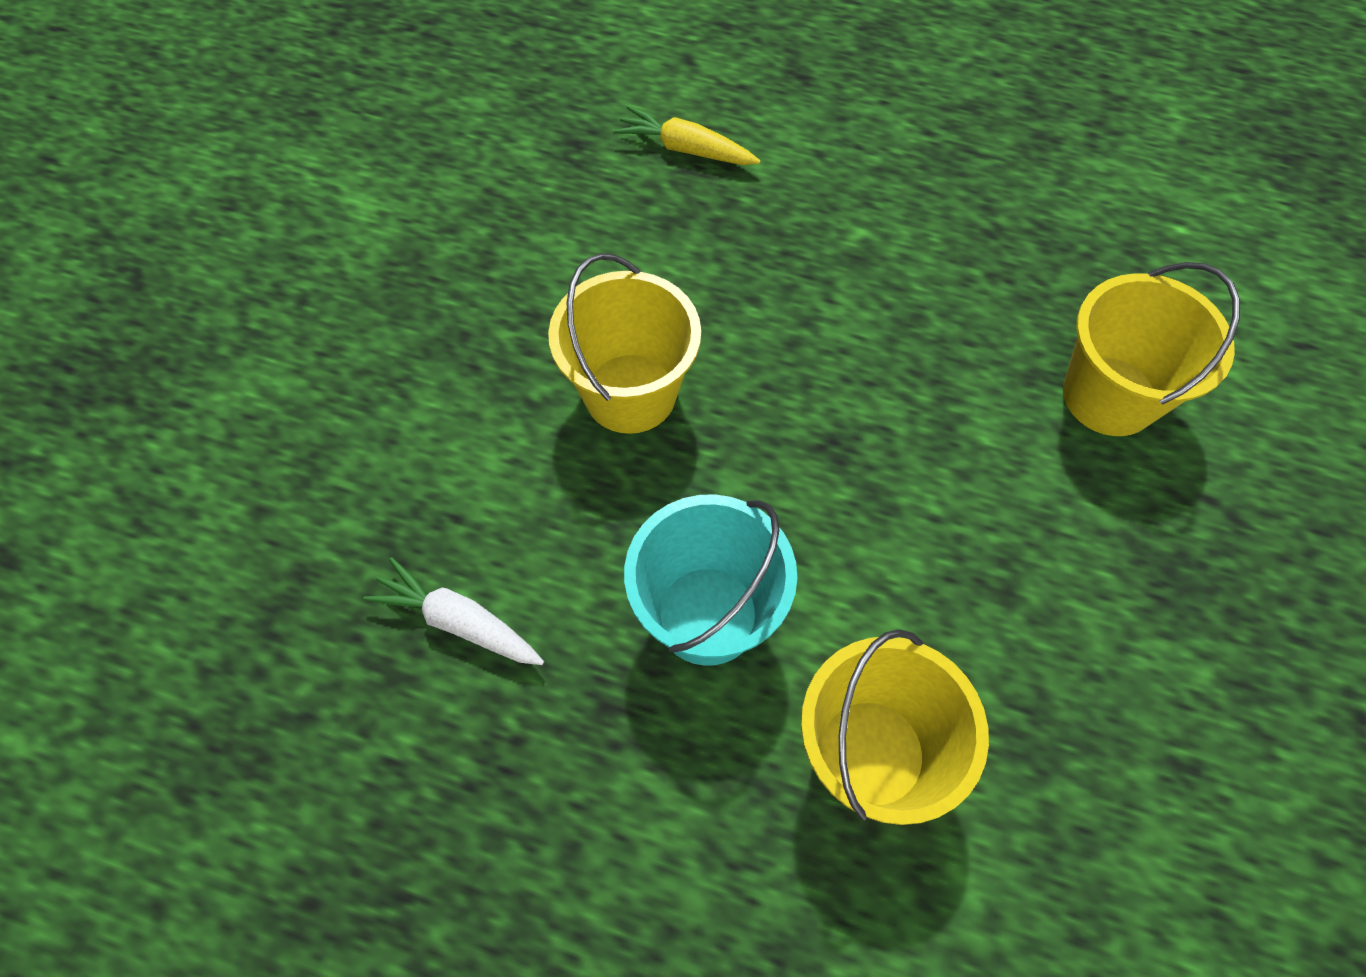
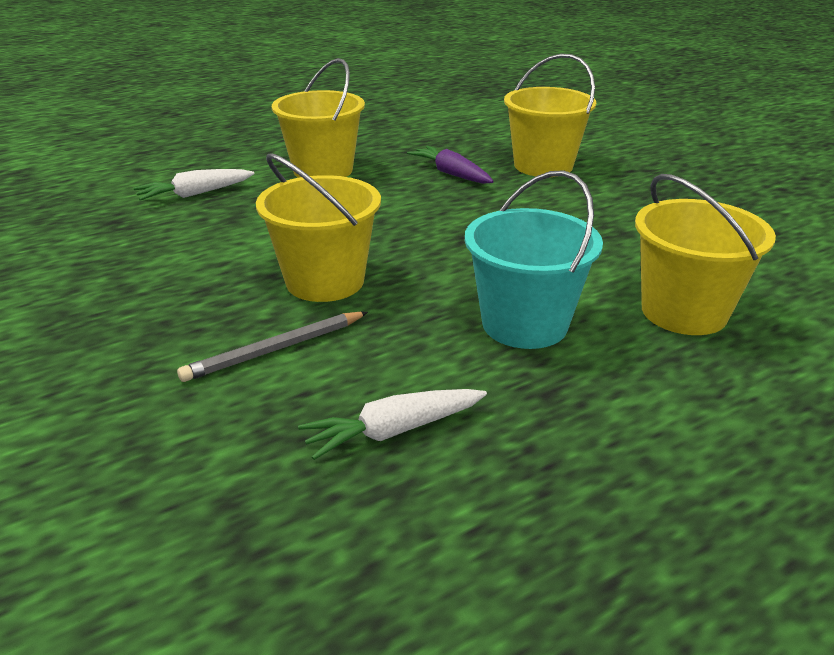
camera: 50 degrees left, 30 degrees down
yellow carrot [613,106,761,165] -> white carrot [133,169,255,201]
none -> grey pencil [177,312,368,382]
none -> yellow bucket [272,58,365,178]
none -> purple carrot [407,146,494,184]

